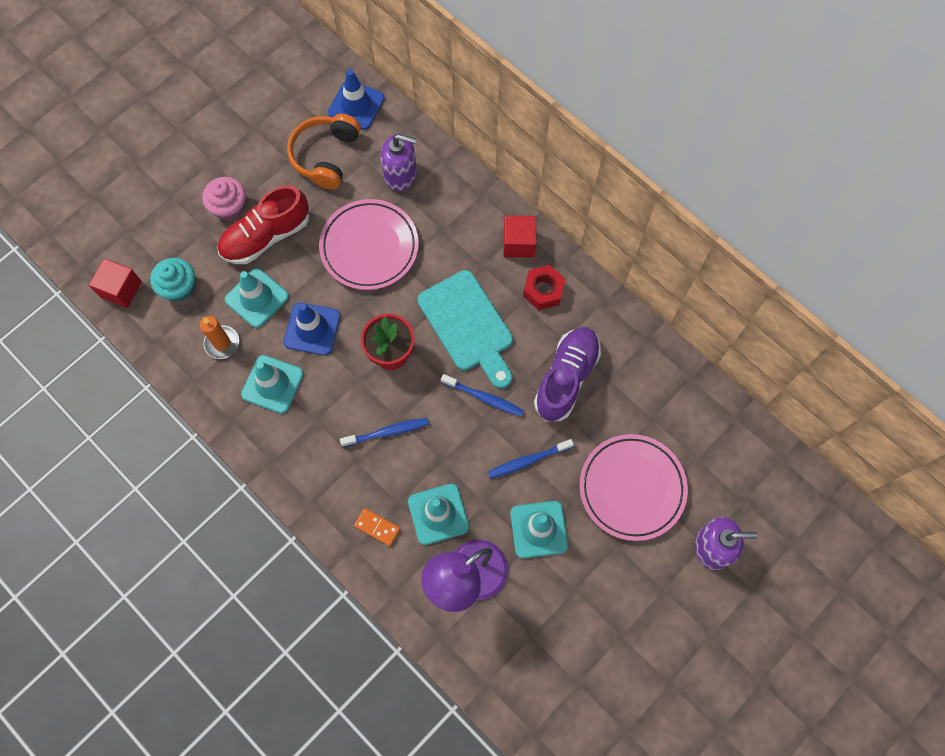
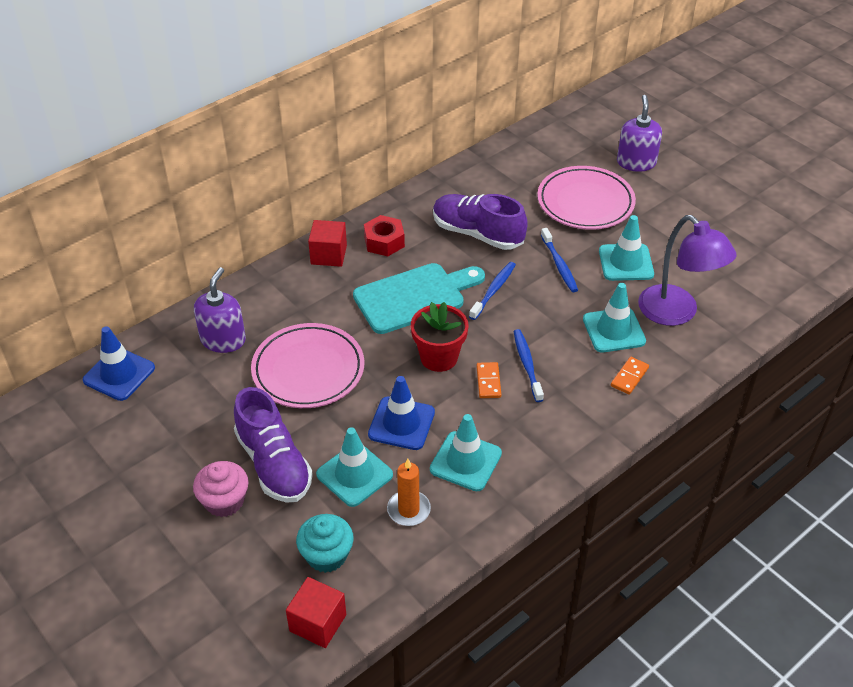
camera: 85 degrees left, 25 degrees down
red shoe [218,185,309,264] -> purple shoe [234,387,313,503]
orange headphones [287,114,361,190] -> none
none -> orange domino [476,362,501,398]

